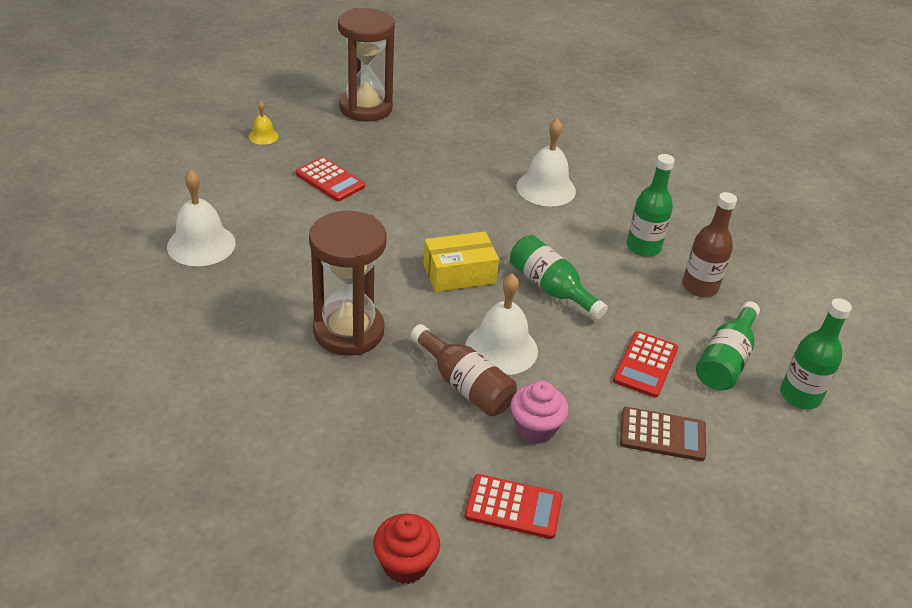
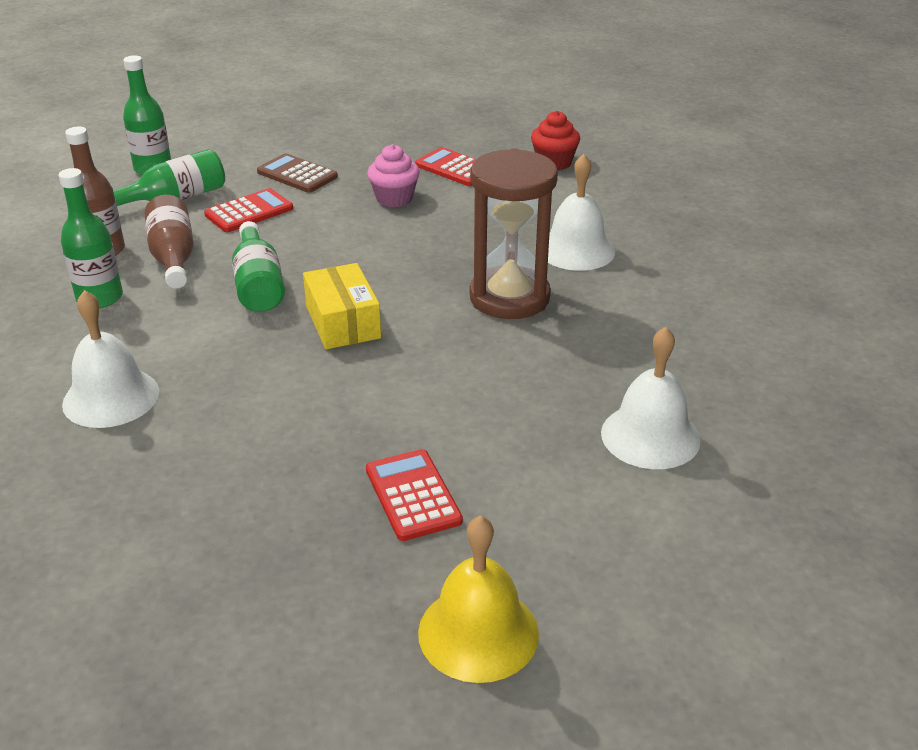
camera: 150 degrees left, 5 degrees down
yellow bell [249,102,279,145] -> yellow bell [418,515,539,683], size x1.95
brown hourglass [338,8,395,122] -> none
brown bottle [411,324,517,416] -> brown bottle moved to [145,195,194,289]
yellow box [423,231,499,292] -> yellow box turned 60 degrees clockwise [303,263,381,349]
white bell [466,274,538,375] -> white bell moved to [548,154,615,271]

